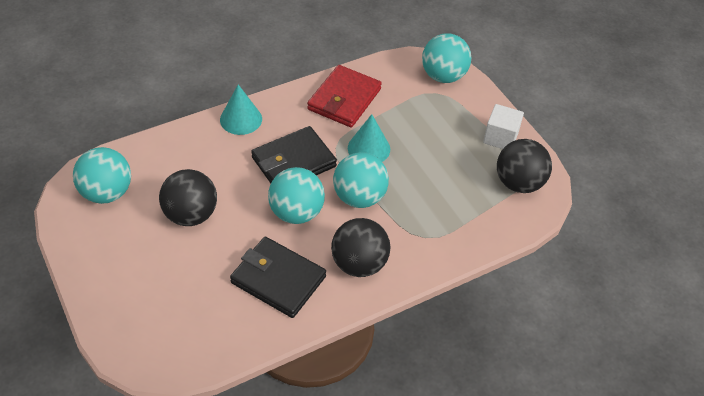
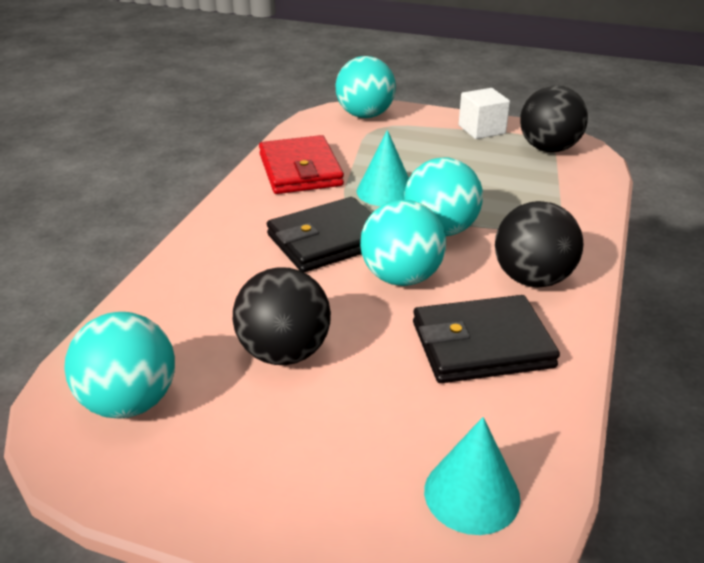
camera: 40 degrees left, 15 degrees down
turquoise cone [220,85,262,135] -> turquoise cone moved to [424,417,521,535]
black wallet [251,126,337,183] -> black wallet turned 45 degrees clockwise [267,197,372,272]

